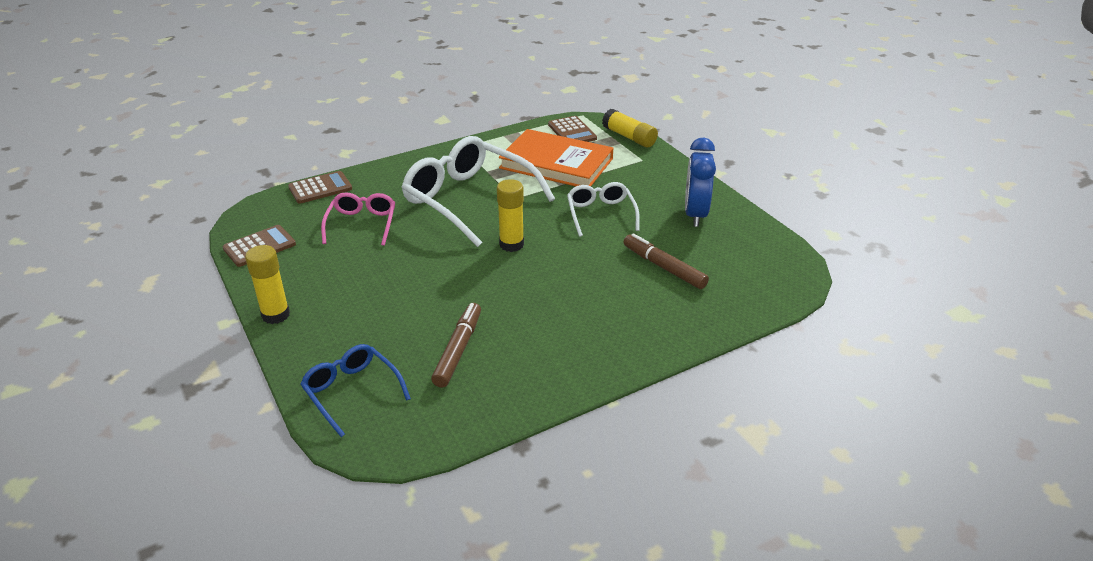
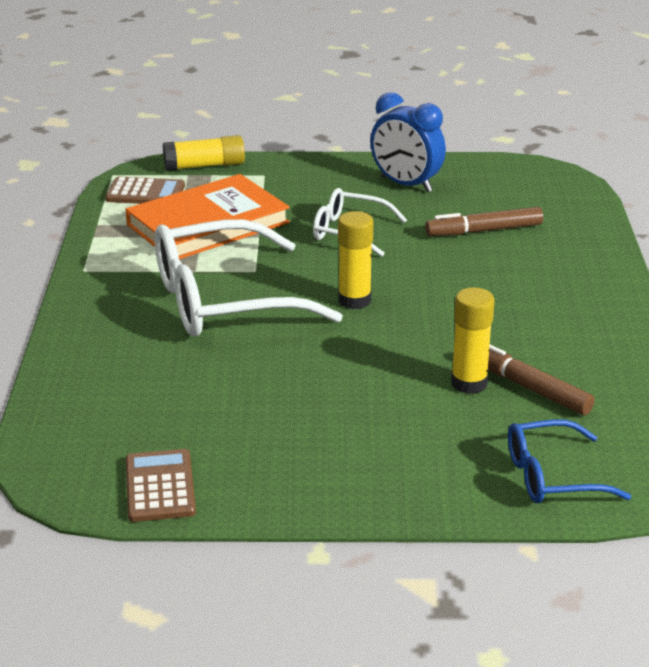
camera: 60 degrees left, 5 degrees down
yellow glue stick [245,245,290,324] -> yellow glue stick moved to [451,287,495,394]
brown calculator [288,171,352,204] -> none
pink glasses [321,192,395,246] -> none

